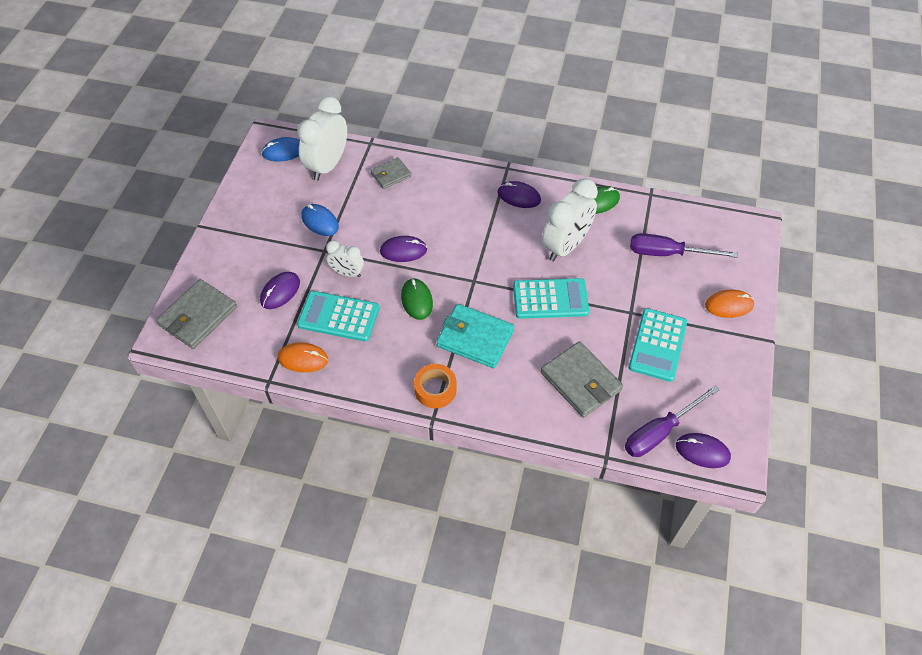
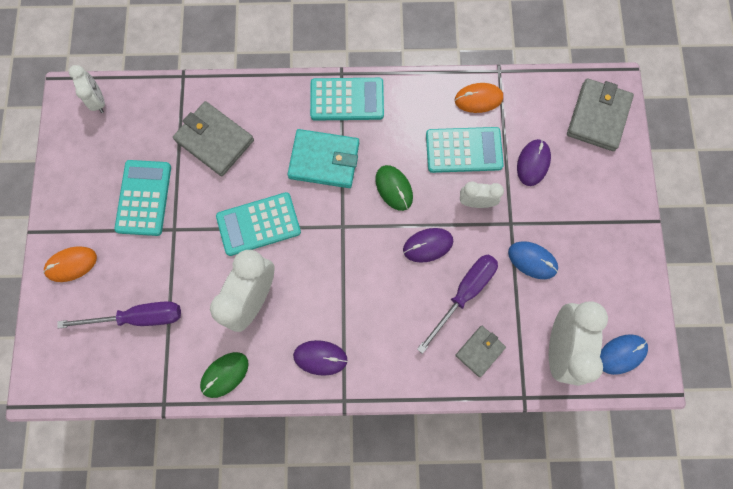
camera: 165 degrees right, 20 degrees up
orange tape [414,364,457,408] -> turquoise calculator [310,78,384,121]
purple screwdriver [625,385,719,457] -> purple screwdriver moved to [417,254,498,354]
purple mouse [676,433,731,468] -> white clock [69,65,105,113]

